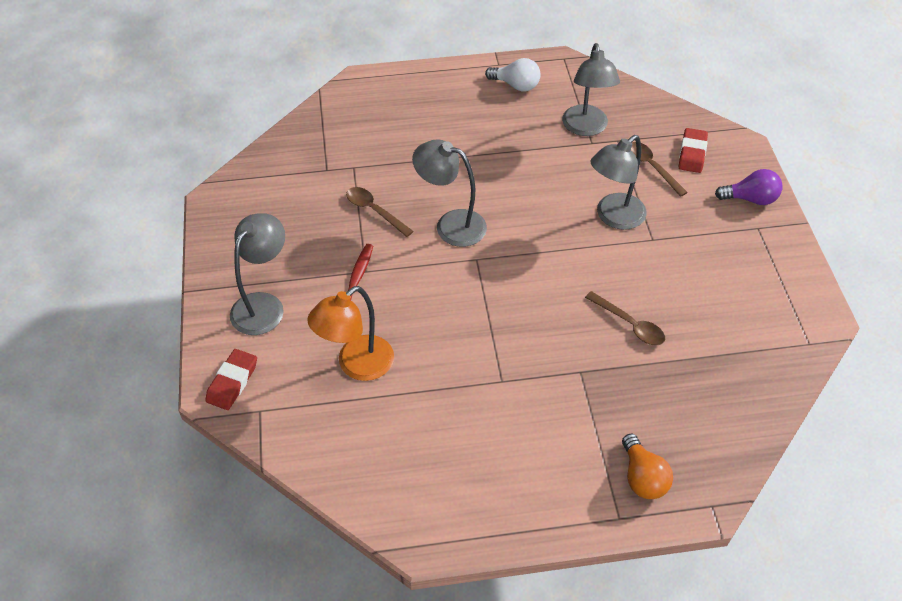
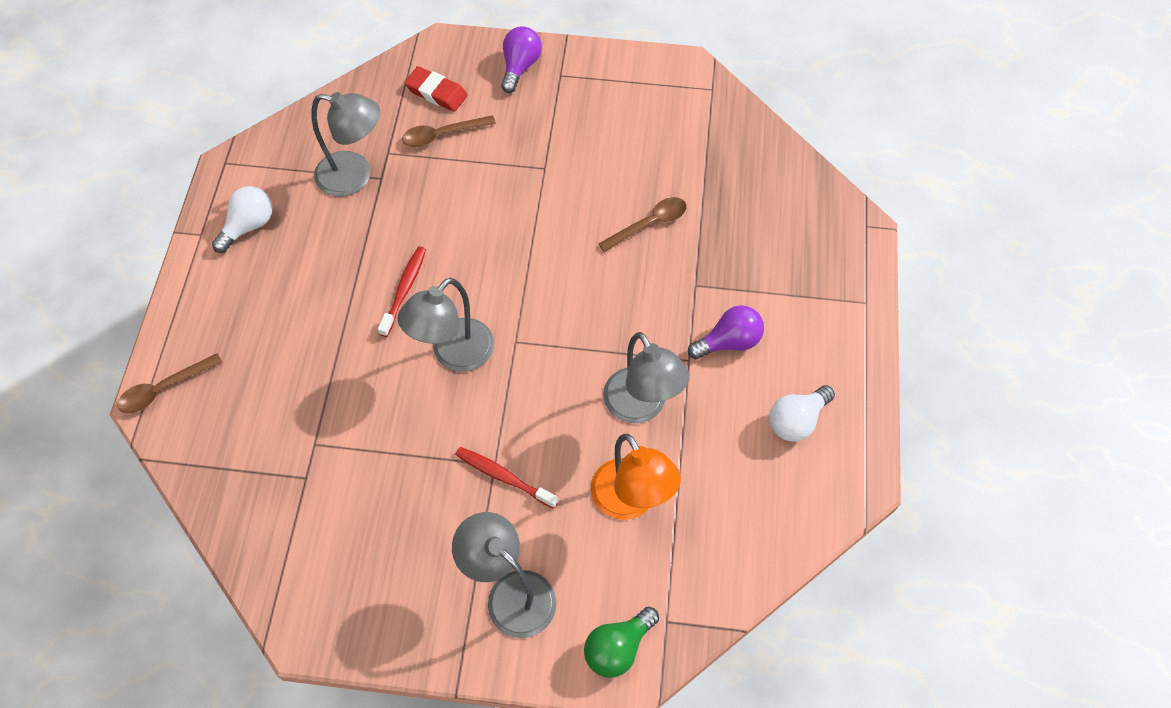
camera: 75 degrees left, 10 degrees up
red eraser [205,349,257,410] -> green light bulb [584,607,659,678]
brown spoon [346,187,413,237] -> brown spoon moved to [117,353,222,413]
grey lamp [590,135,647,230] -> grey lamp moved to [603,332,689,423]
orange light bulb [622,434,673,499] -> none
none -> red toothbrush [378,246,426,337]
none -> purple light bulb [688,305,764,359]
none -> white light bulb [769,385,835,442]

